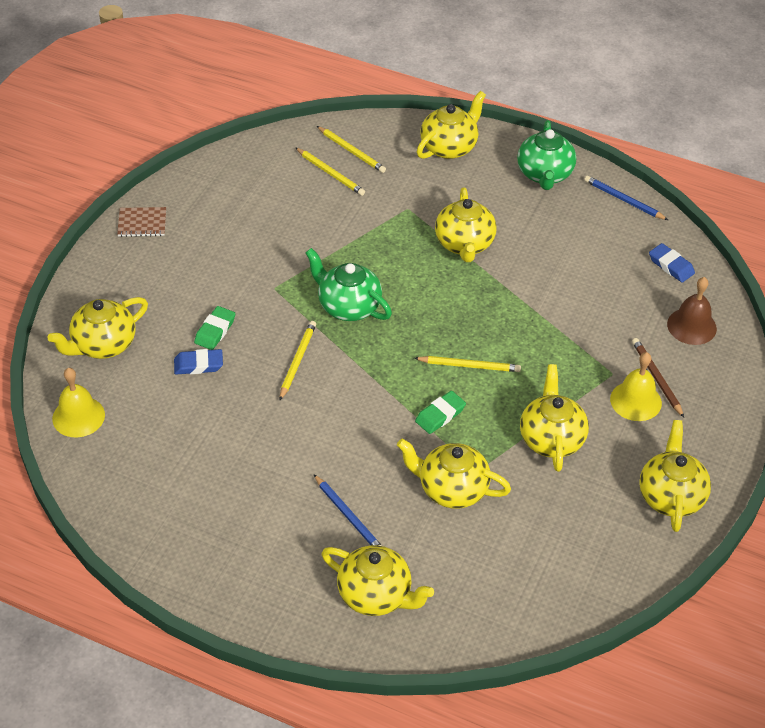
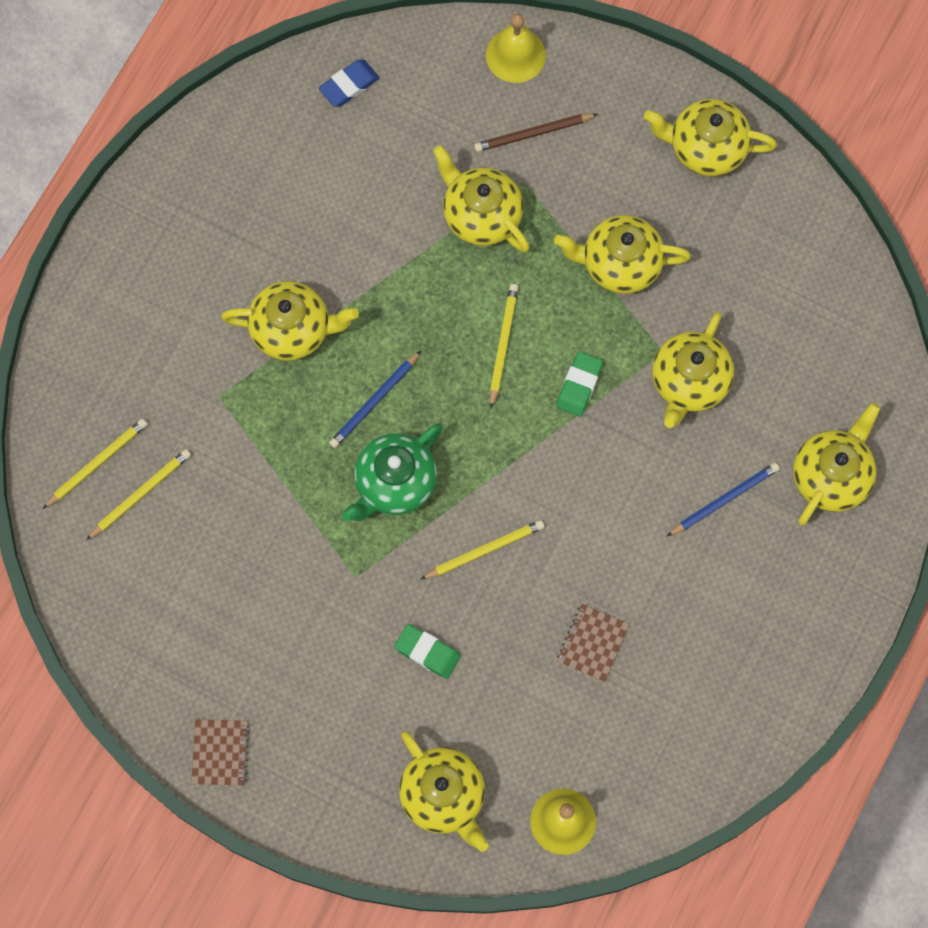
camera: 85 degrees left, 25 degrees up
blue eraser [174,349,223,374] -> none
yellow pencil [280,321,316,400] -> yellow pencil turned 135 degrees clockwise [421,520,544,579]
green eraser [415,391,466,434] -> green eraser turned 60 degrees clockwise [556,351,603,416]
yellow teapot [417,91,486,159] -> yellow teapot moved to [433,145,530,252]
green teapot [517,120,576,190] -> none
blue pencil [584,176,668,220] -> blue pencil moved to [329,351,421,448]
yellow bell [610,352,662,421] -> yellow bell moved to [486,14,546,83]
brown bell [667,277,717,345] -> none
none -> brown notebook [557,604,629,682]

